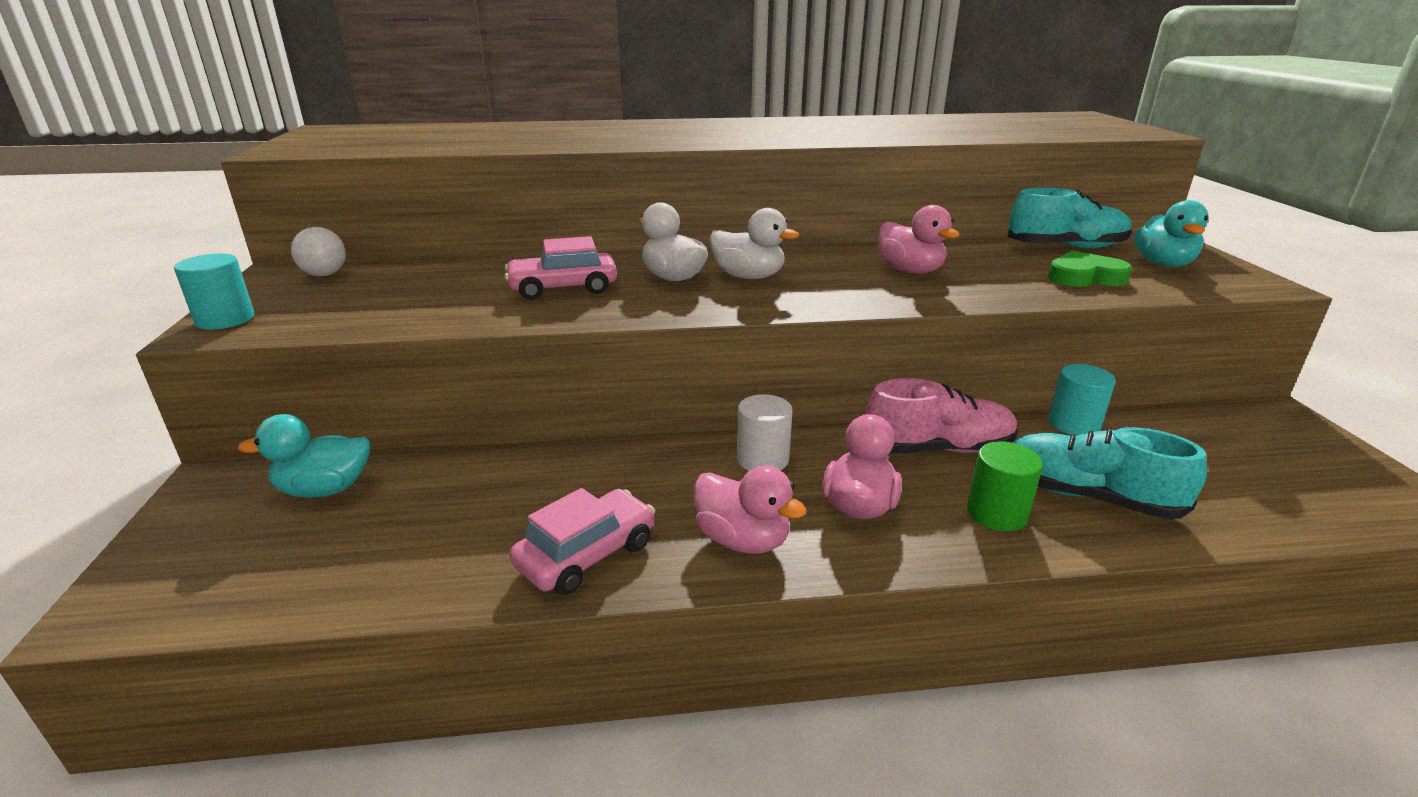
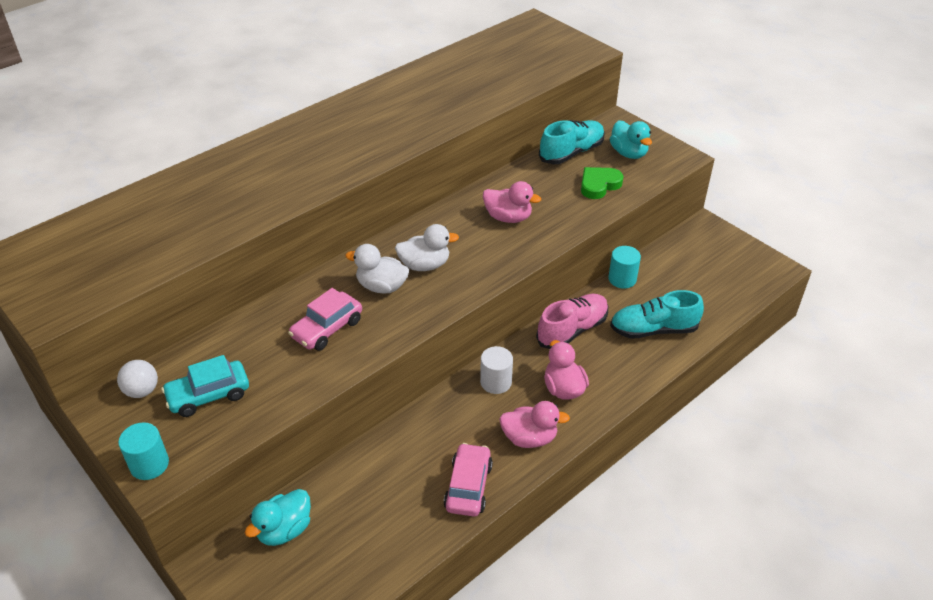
camera: 35 degrees left, 15 degrees up
green cylinder [967,441,1043,531] -> none
none -> turquoise car [162,355,249,417]

